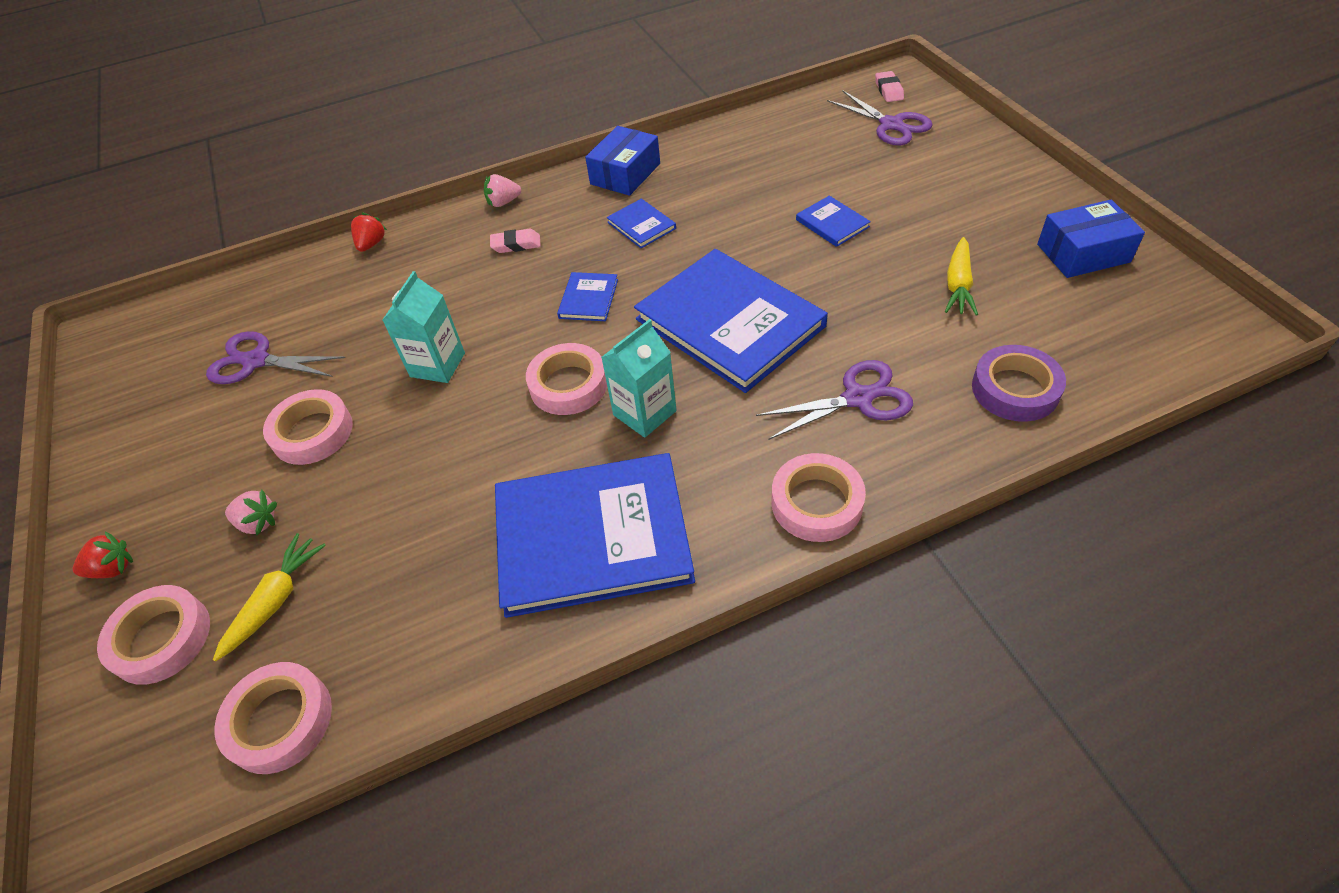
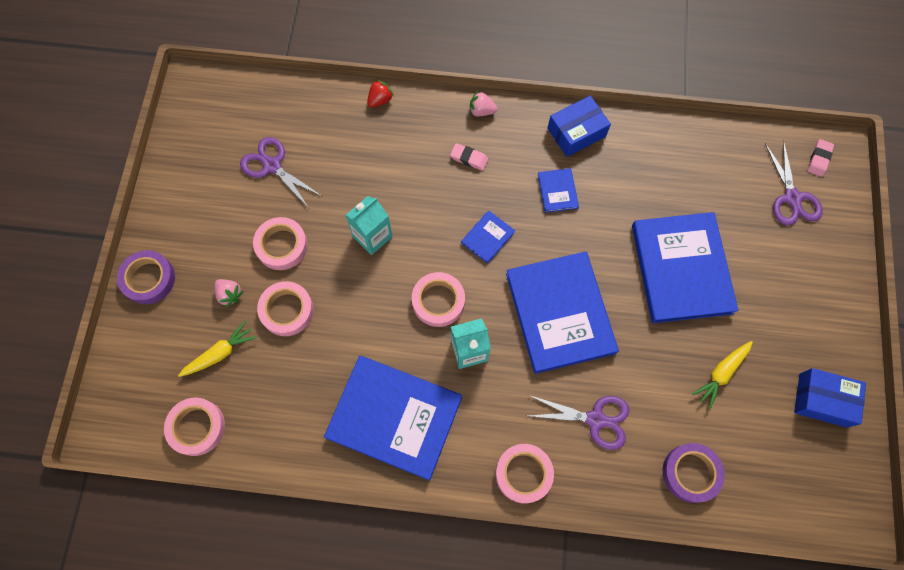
camera: 25 degrees right, 20 degrees up
red strawberry [73,531,133,578] -> purple tape [117,250,175,304]
pink tape [97,585,210,685] -> pink tape moved to [257,281,314,336]
blue book [796,196,871,247] -> blue book [632,212,738,323], size x2.36

